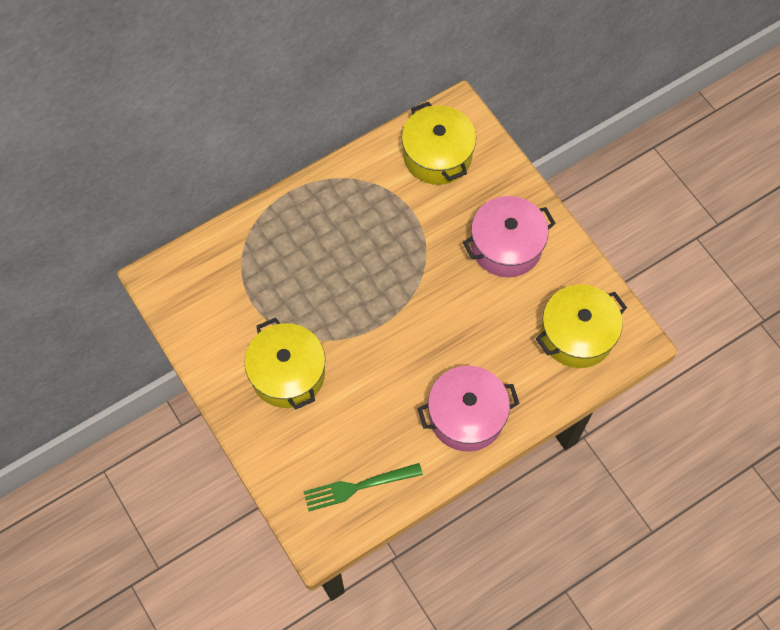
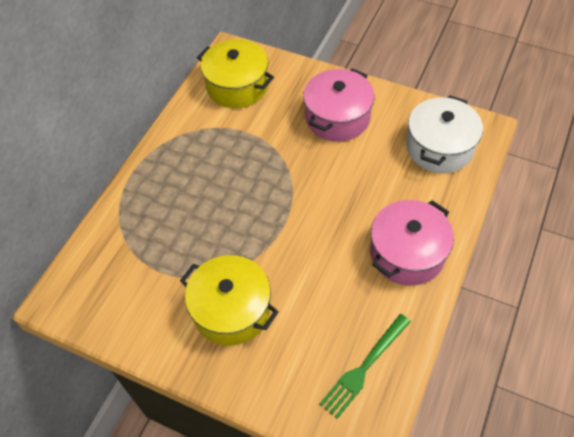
camera: 30 degrees left, 10 degrees down
yellow pot [536,284,627,368] -> white pot [406,95,483,173]

